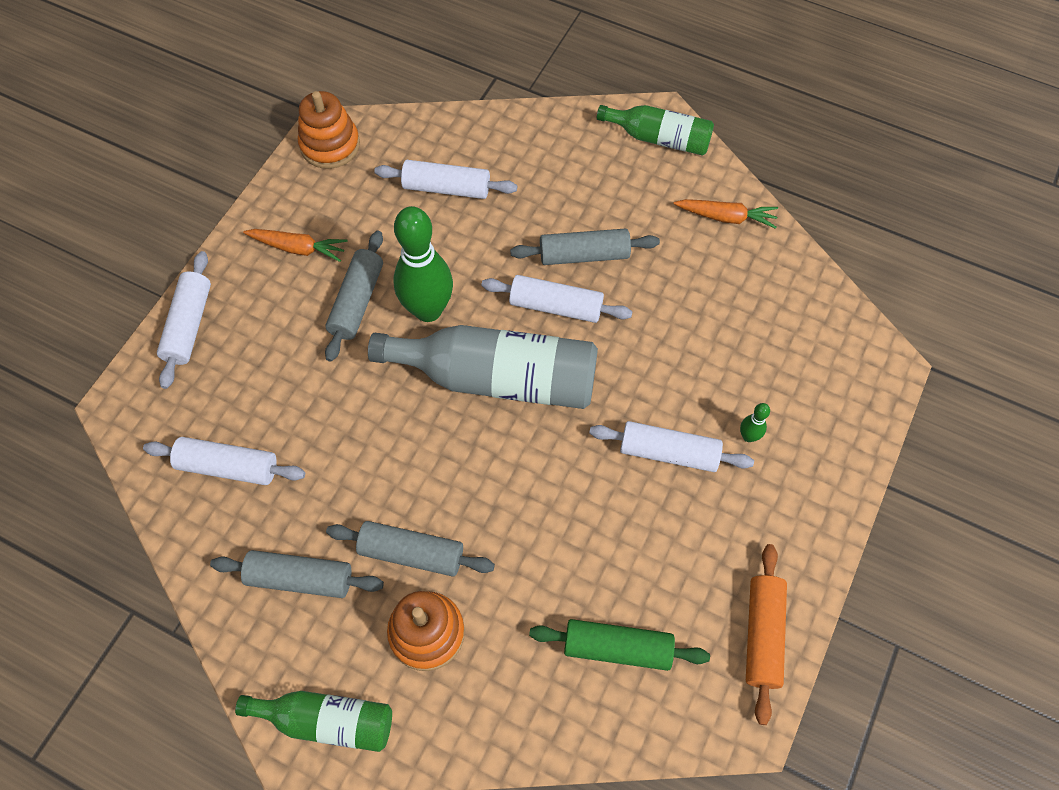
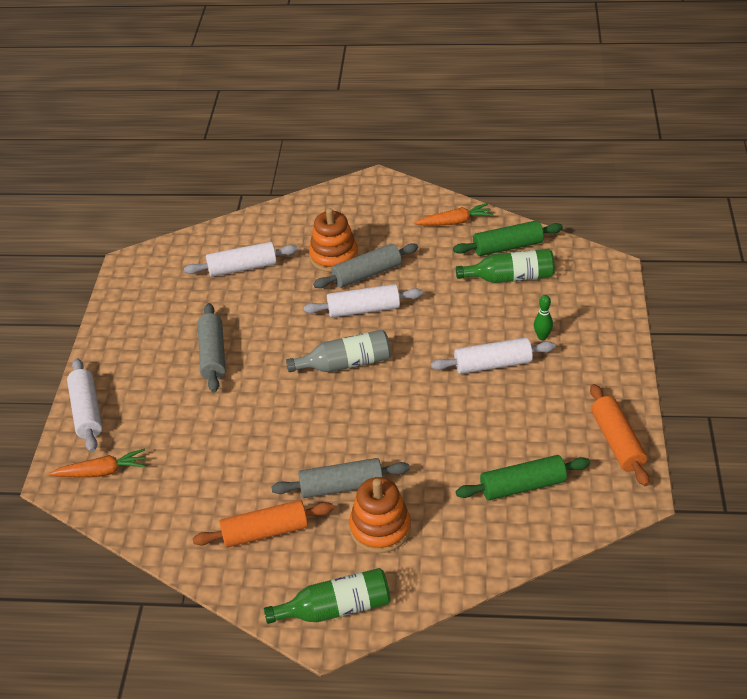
camera: 20 degrees left, 20 degrees down
white rolling pin [143,437,305,485] -> none
grey rolling pin [210,550,384,598] -> orange rolling pin [192,500,334,548]
orange carrot [243,229,348,262] -> orange carrot moved to [49,449,146,477]
orange stacking toy [298,91,360,169] -> orange stacking toy moved to [309,208,358,272]
grey bottle [368,325,598,409] -> grey bottle [286,330,391,372], size x0.59
green bowling pin [393,206,453,322] -> none
green bottle [597,105,714,156] -> green bottle moved to [456,249,555,283]
none -> green rolling pin [453,220,563,256]

